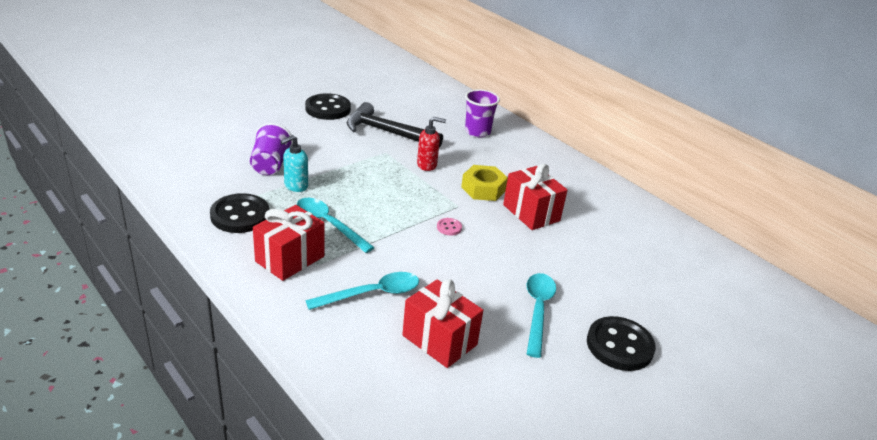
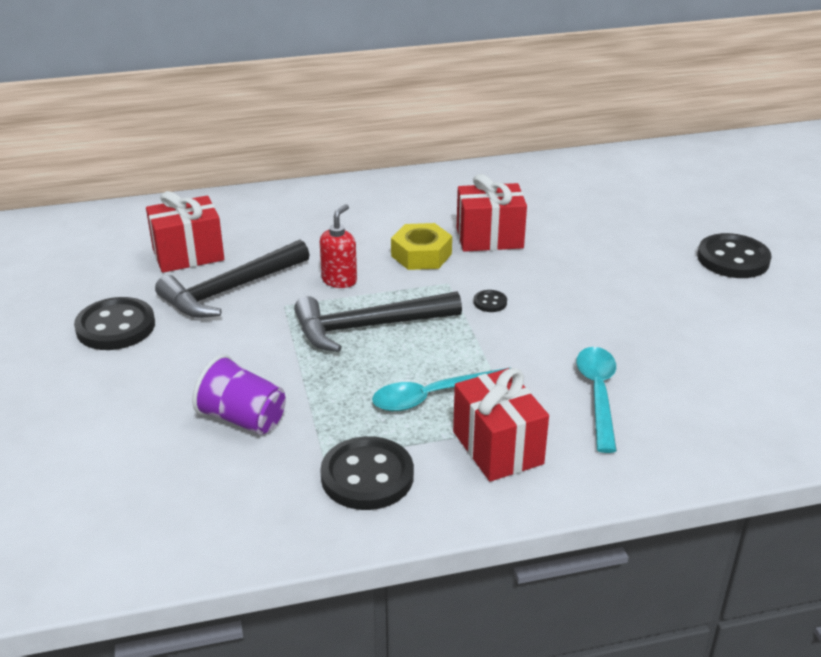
camera: 60 degrees left, 0 degrees up
turquoise soap dispenser [280,135,308,192] -> none
red gift [402,279,483,368] -> red gift moved to [146,191,224,273]
pink button [437,218,462,235] -> black button [474,290,507,312]
purple cup [465,89,500,137] -> none
turquoise spoon [527,273,556,358] -> none
none -> black hammer [294,291,462,352]

